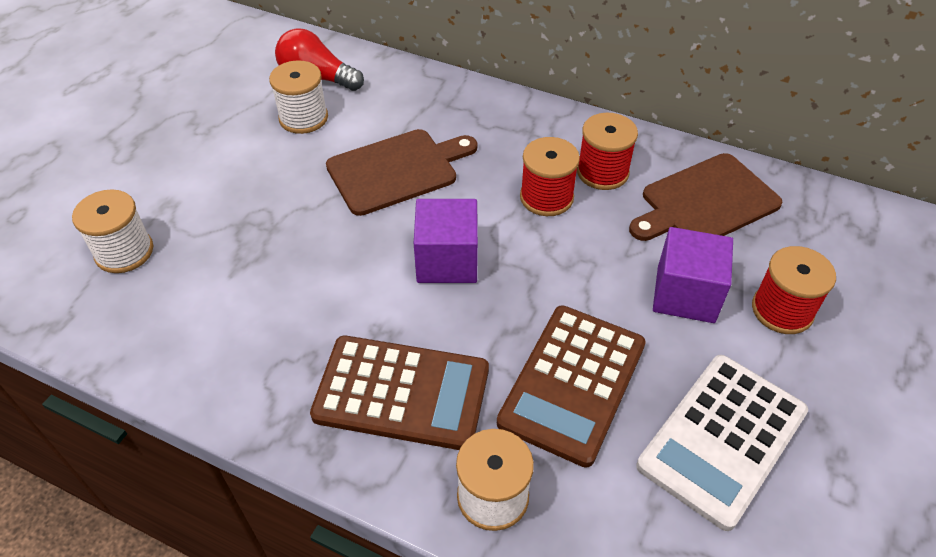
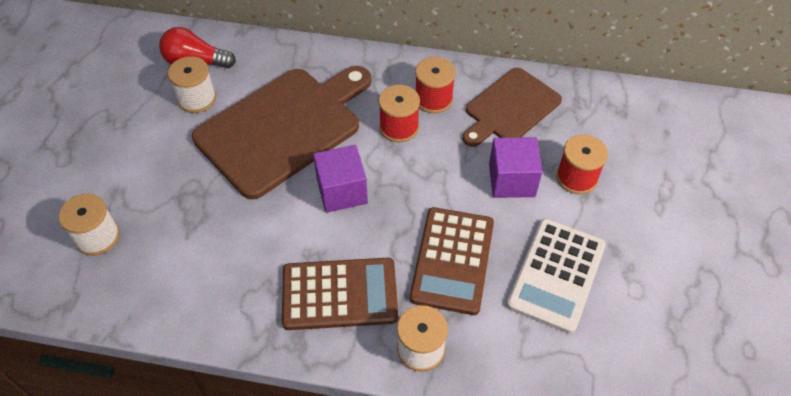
camera: 15 degrees left, 5 degrees up
brown cutting board [326,129,478,216] -> brown cutting board [192,66,371,199], size x1.65

